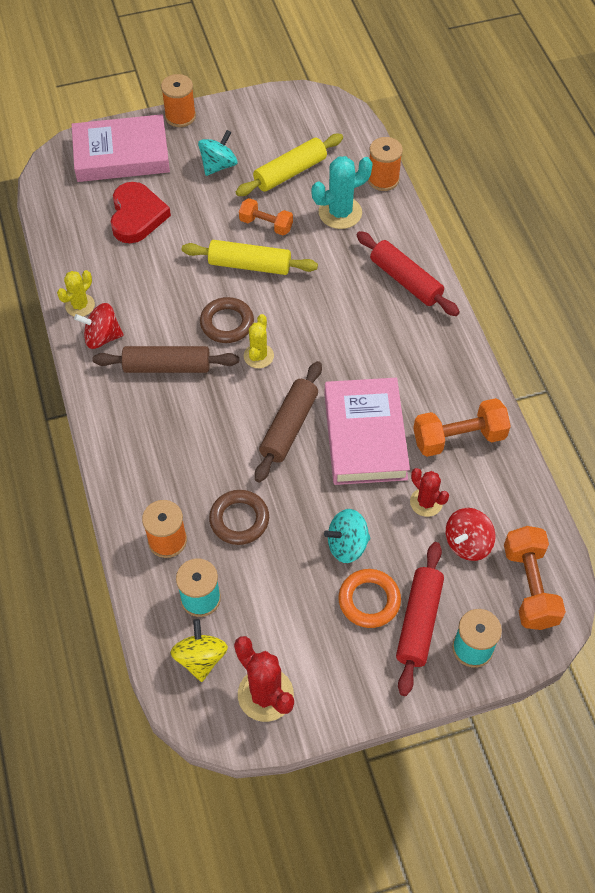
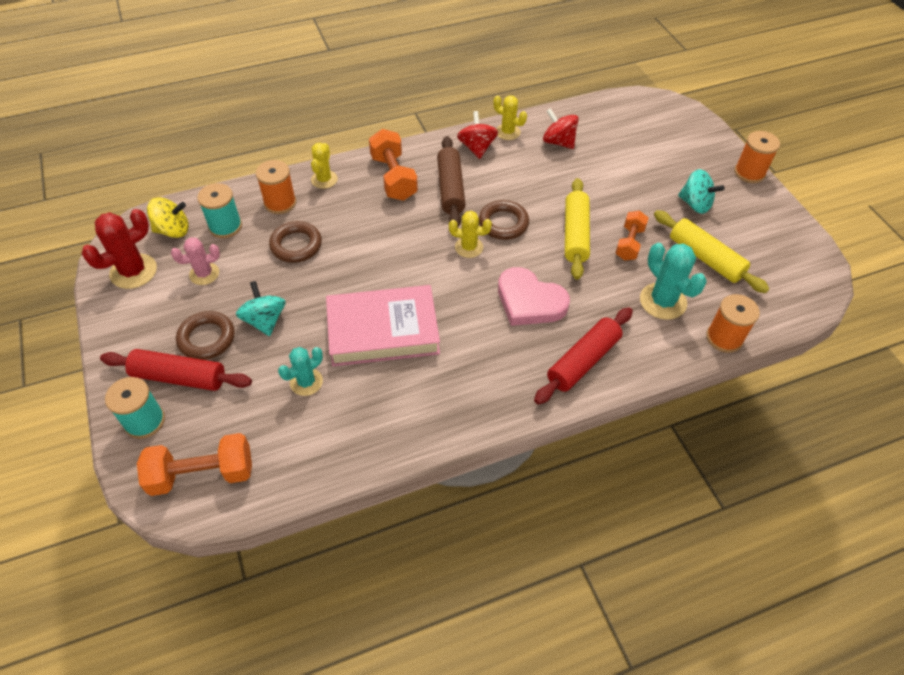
camera: 85 degrees right, 5 degrees down
pink book [72,114,170,182] -> none
red heart [111,182,171,243] -> none
brown rolling pin [255,361,322,483] -> none
orange ring [338,569,401,628] -> brown ring [176,311,235,360]
red cactus [410,468,449,517] -> turquoise cactus [278,347,323,396]
orange dumbbell [413,398,511,457] -> orange dumbbell moved to [369,129,418,201]
red spinning top [446,508,496,561] -> red spinning top moved to [543,108,579,149]
none -> pink cactus [171,237,220,285]
none -> yellow cactus [311,143,338,189]
none -> pink heart [498,267,570,326]

